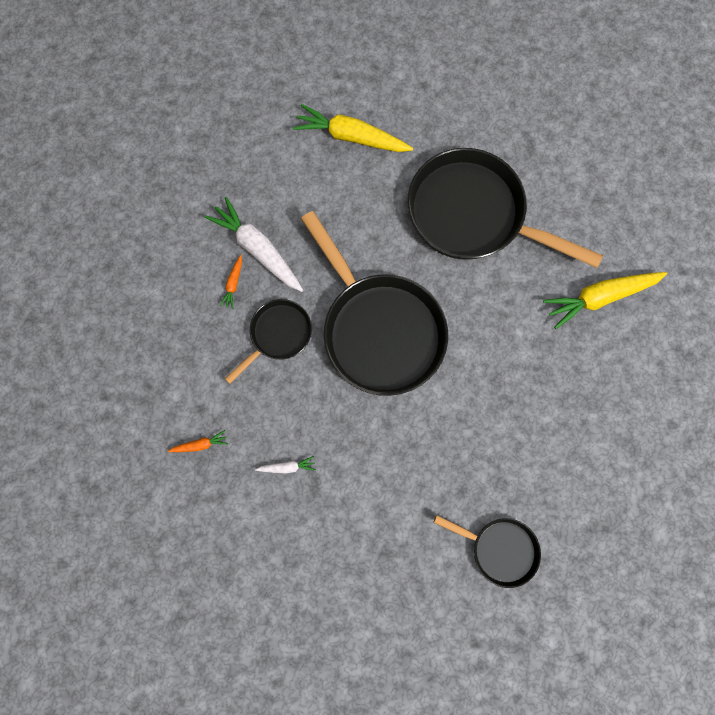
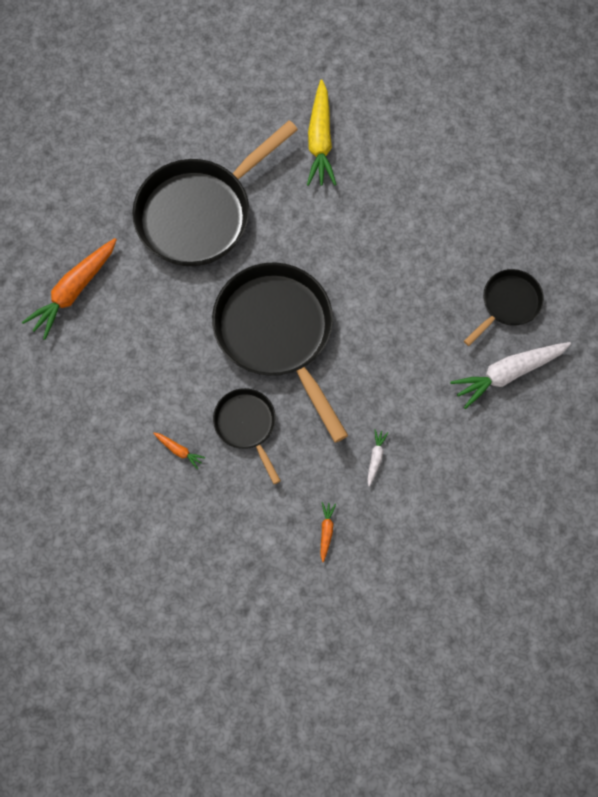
camera: 70 degrees left, 5 degrees down
white carrot [204,197,303,292] -> white carrot moved to [450,342,571,409]
yellow carrot [293,104,413,152] -> orange carrot [22,238,117,340]
black pan [301,211,448,396] -> black pan turned 105 degrees counterclockwise [212,262,348,442]

